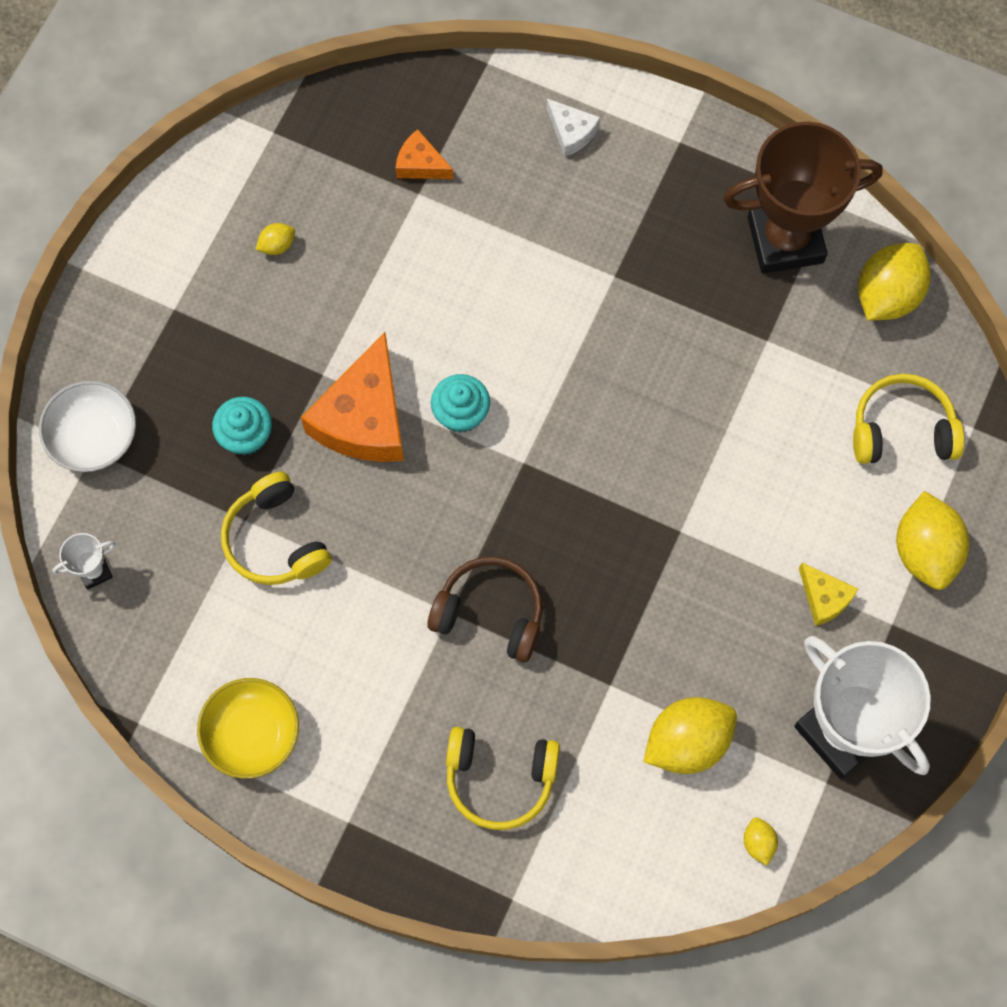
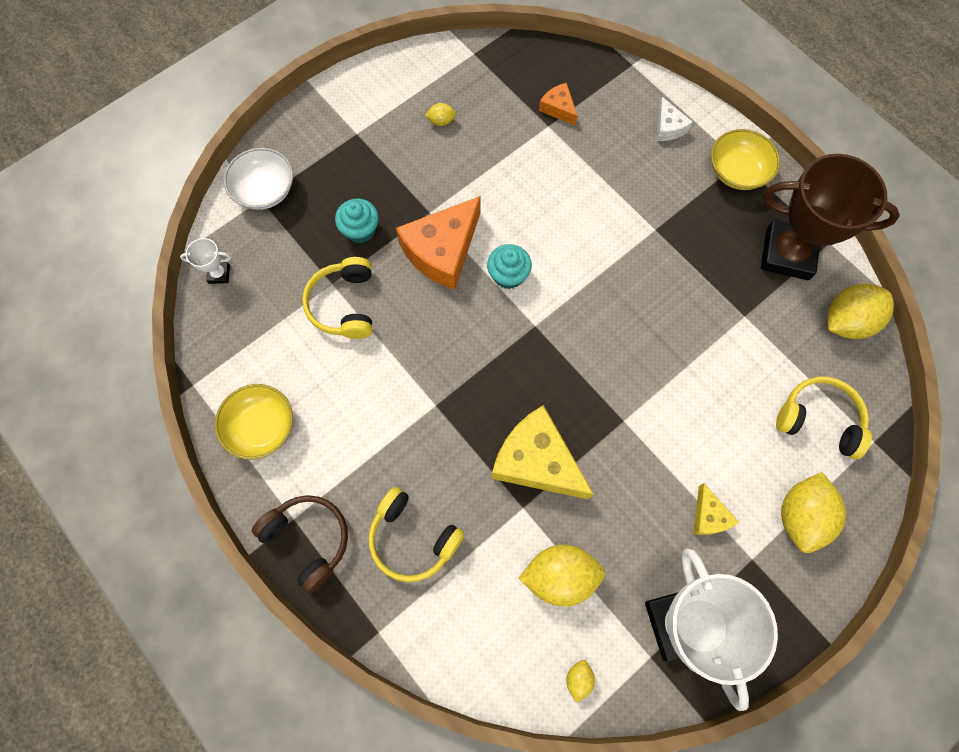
camera: 25 degrees right, 0 degrees up
brown headphones [427,556,543,663] -> brown headphones moved to [252,495,348,594]
none -> yellow cheese [491,405,594,499]
none -> yellow bowl [711,129,780,190]

